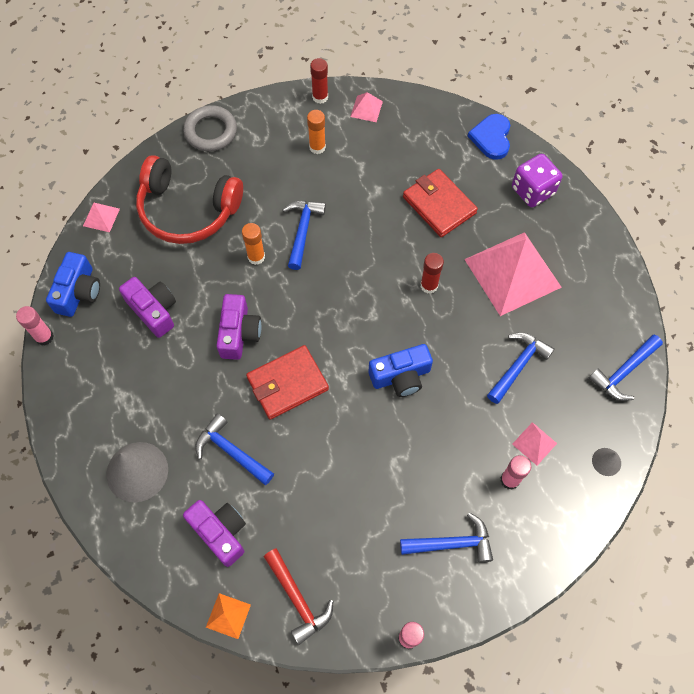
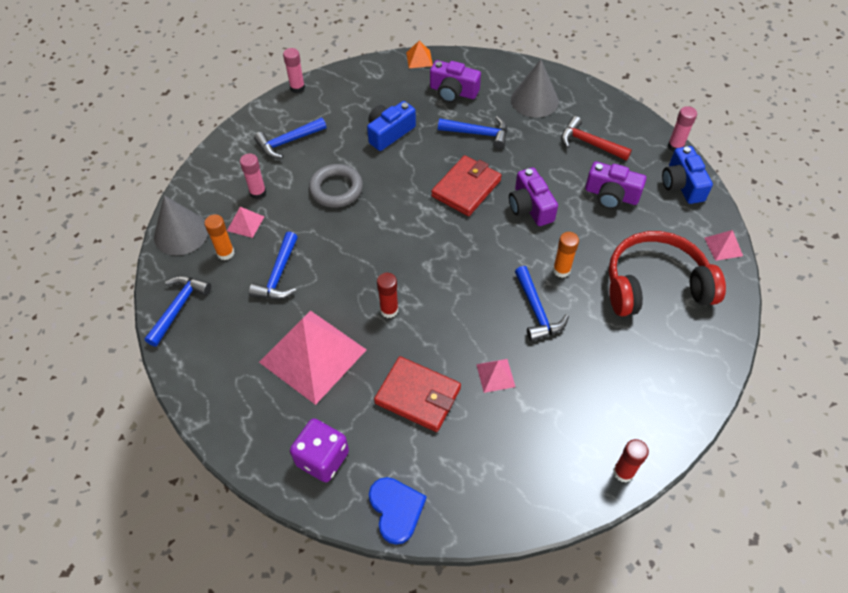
camera: 155 degrees right, 10 degrees down
grey ring [183,105,237,151] -> grey ring moved to [309,164,363,208]
red hammer [264,548,333,645] -> red hammer moved to [561,116,632,161]
orange glue stick [307,110,326,154] -> orange glue stick moved to [204,214,234,260]
pink pyramid [350,92,383,122] -> pink pyramid moved to [476,359,515,393]
blue camera [368,344,433,397] -> blue camera moved to [367,101,416,151]
grey cone [592,448,621,476] -> grey cone [154,195,208,255], size x2.11

